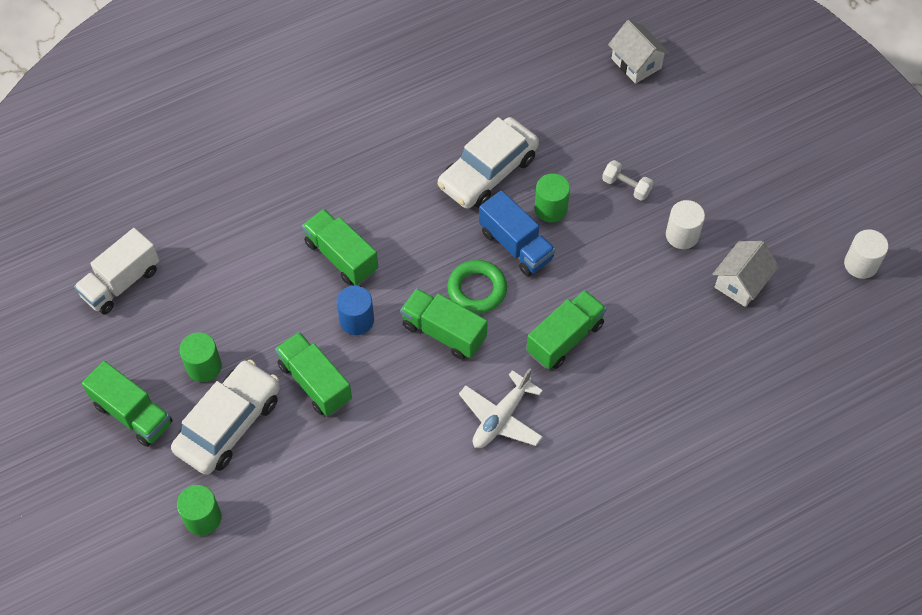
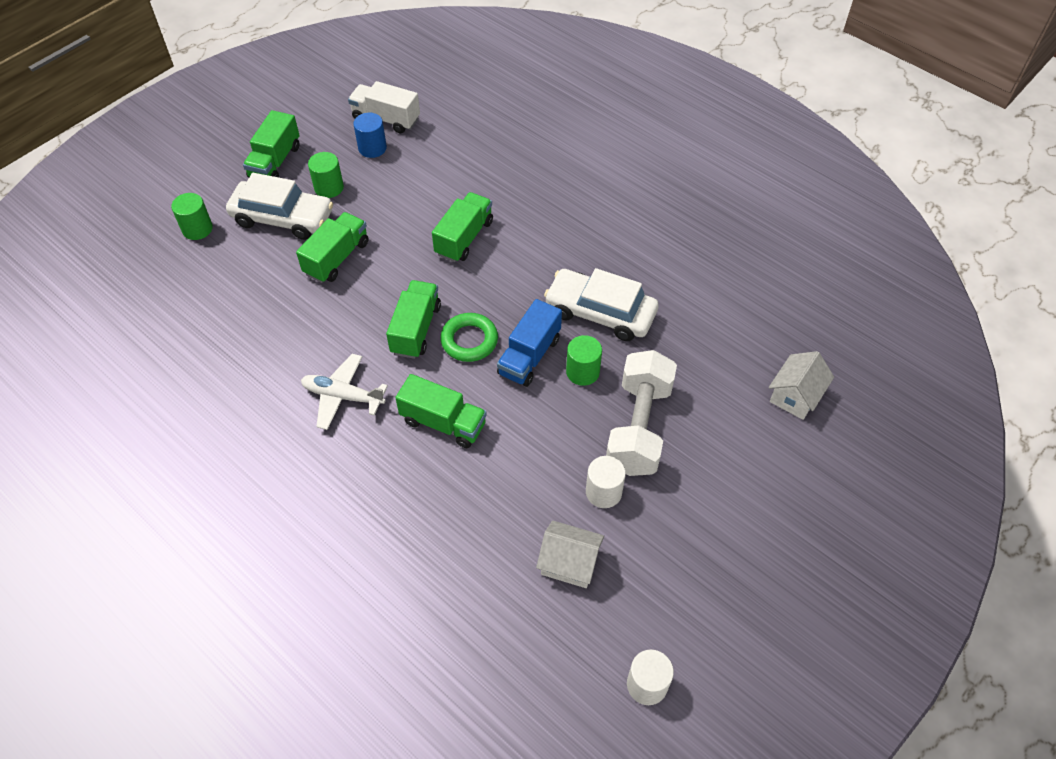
camera: 70 degrees right, 5 degrees down
blue cylinder [337,286,374,335] -> blue cylinder moved to [353,113,387,158]
white dumbbell [602,160,653,201] -> white dumbbell [606,350,677,476], size x2.32

